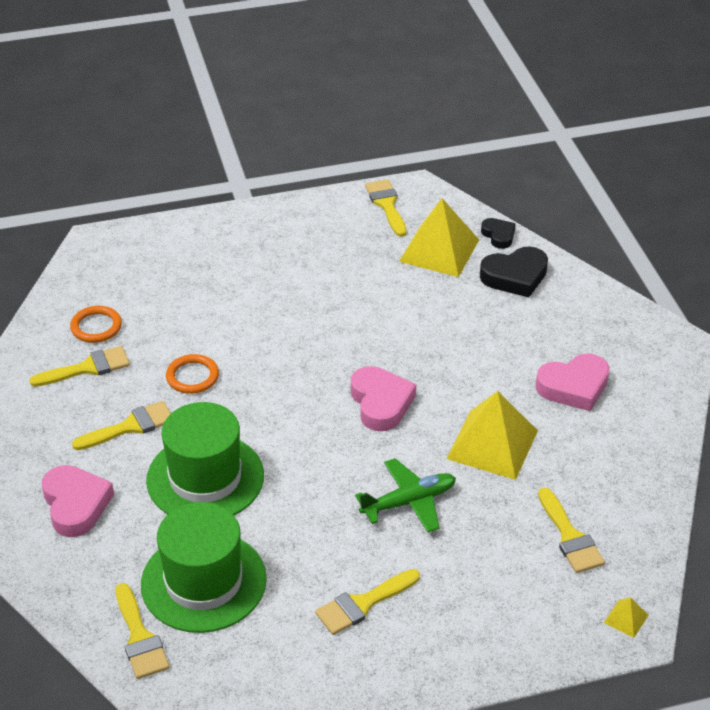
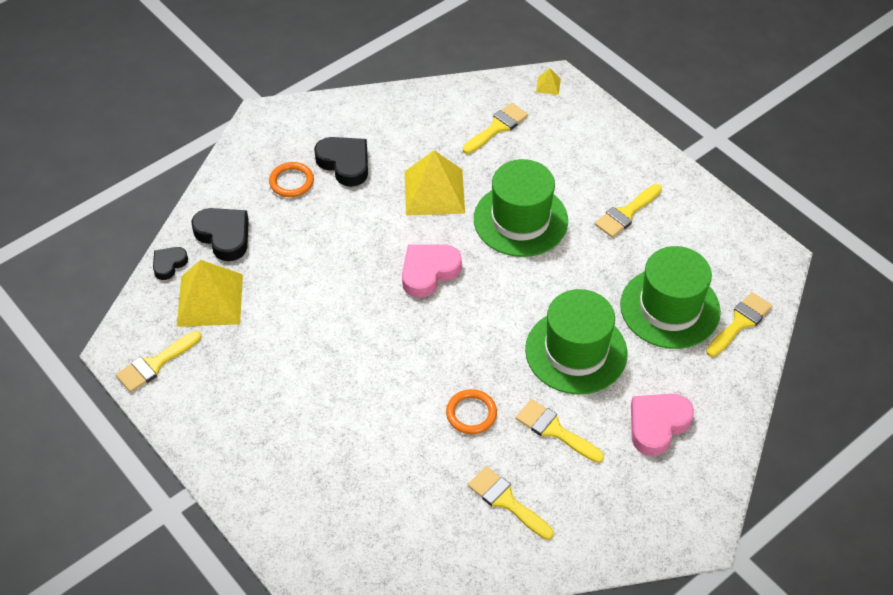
camera: 115 degrees left, 10 degrees up
orange ring [70,306,122,343] -> orange ring moved to [269,162,314,197]
yellow brush [315,569,420,635] -> yellow brush turned 105 degrees clockwise [595,184,662,238]
green plane [355,458,456,533] -> green hat [474,159,568,257]
pink heart [535,353,610,411] -> black heart [314,137,368,187]

